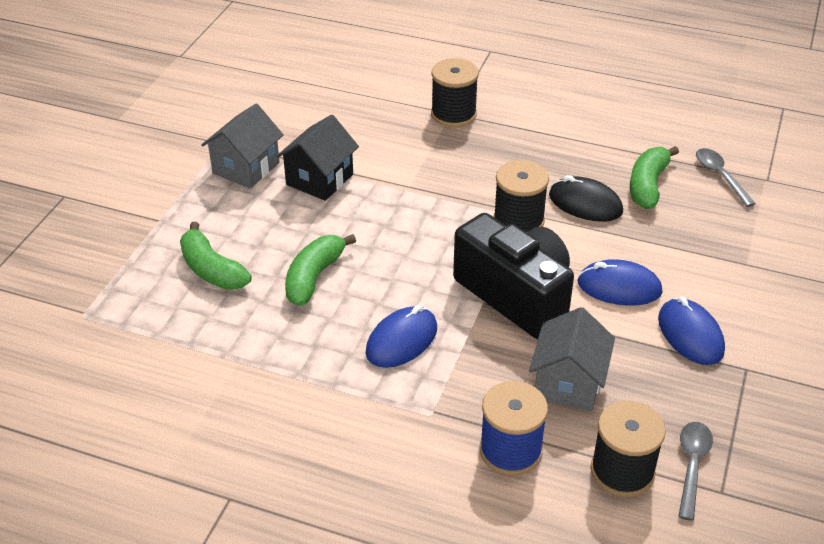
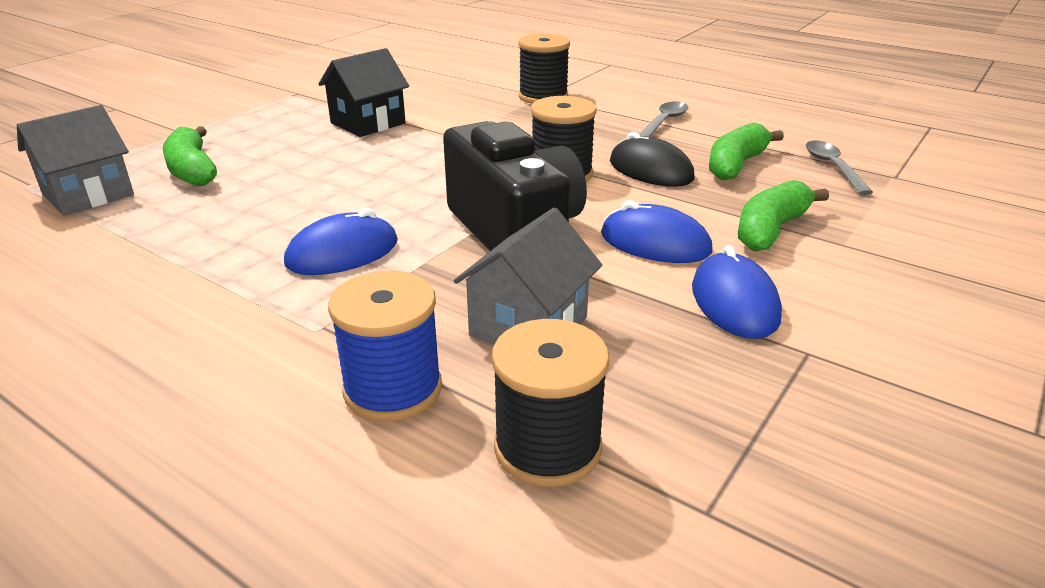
camera: 15 degrees right, 10 degrees down
grey house [201,104,284,189] -> grey house moved to [17,105,134,216]
green banana [285,234,356,306] -> green banana moved to [738,180,829,252]
grey spoon [678,422,713,521] -> grey spoon moved to [639,101,688,137]

